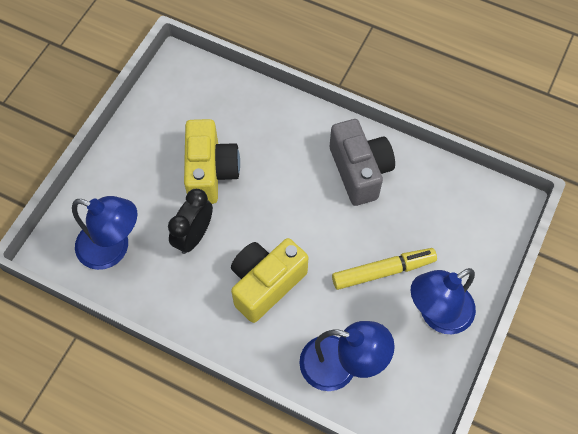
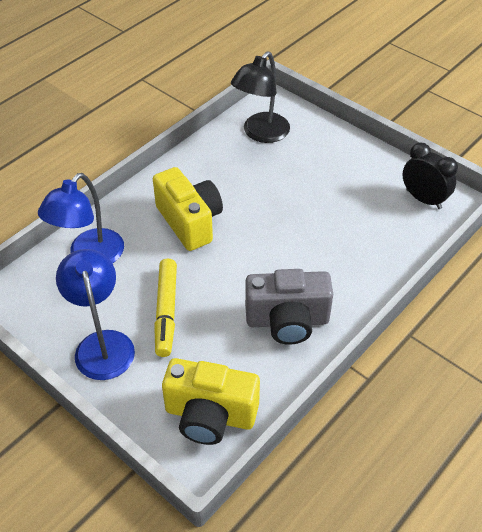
camera: 105 degrees right, 15 degrees down
blue lamp [72,196,138,270] -> black lamp [231,51,290,143]
black clock [168,189,213,254] -> black clock moved to [402,142,458,209]
yellow camera [184,119,240,204] -> yellow camera moved to [162,358,260,445]

